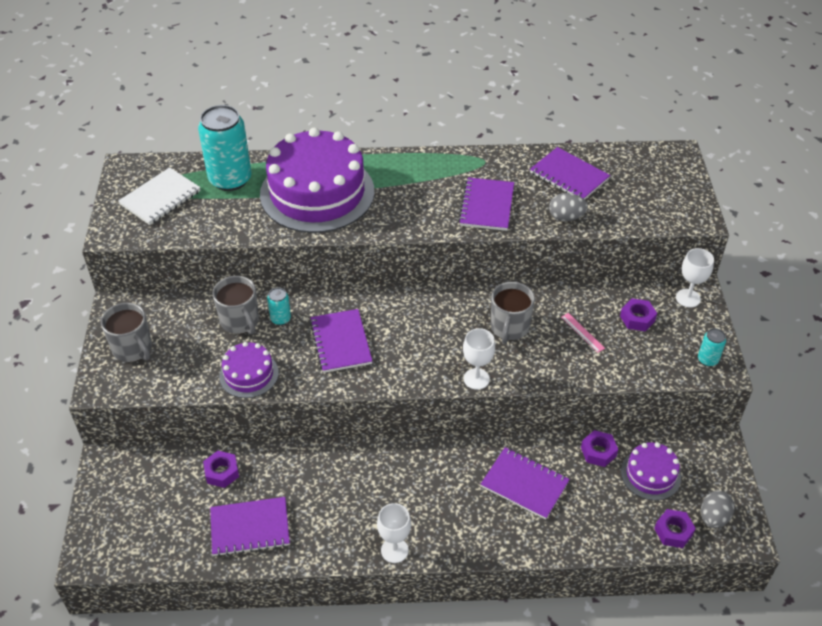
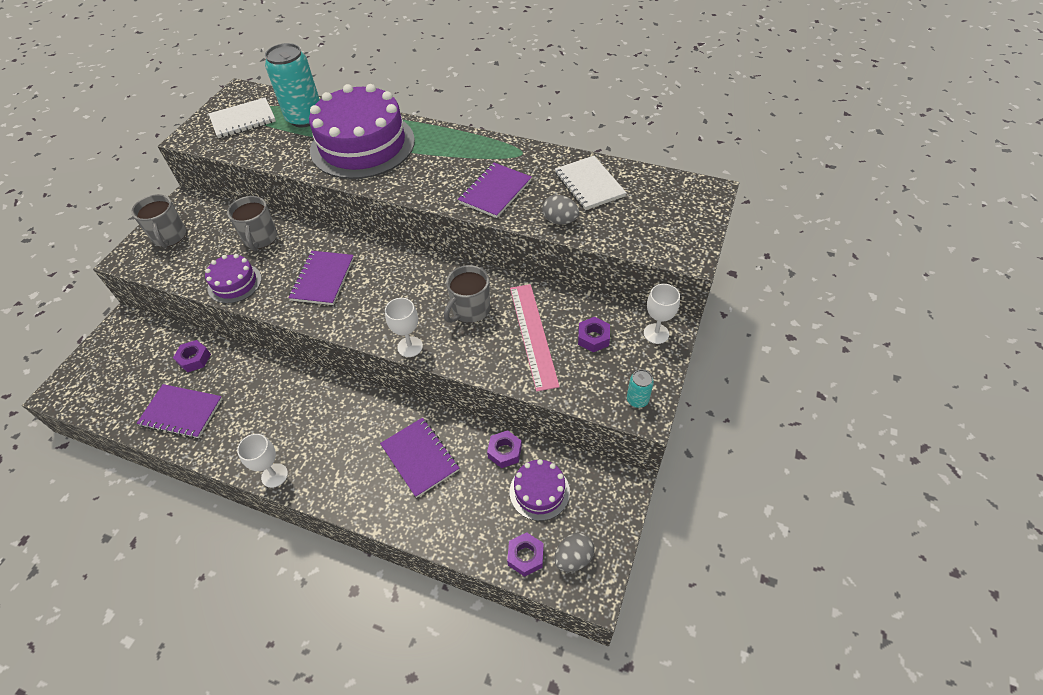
camera: 25 degrees right, 5 degrees up
turquoise can [267,288,291,325] -> none
purple notebook [530,147,610,200] -> white notebook [555,156,627,210]
pink ruler [562,313,605,353] -> pink ruler [510,284,560,392], size x2.35

